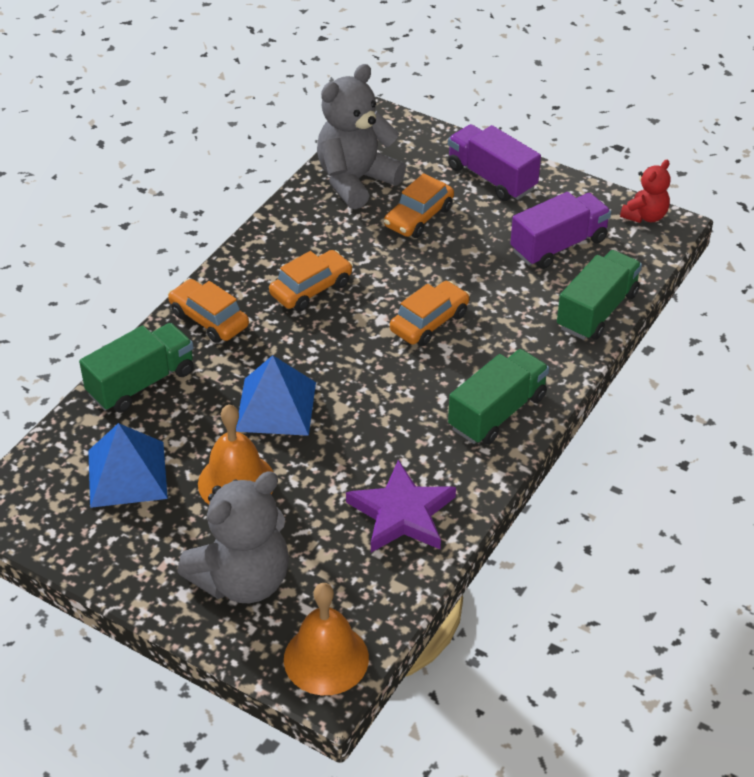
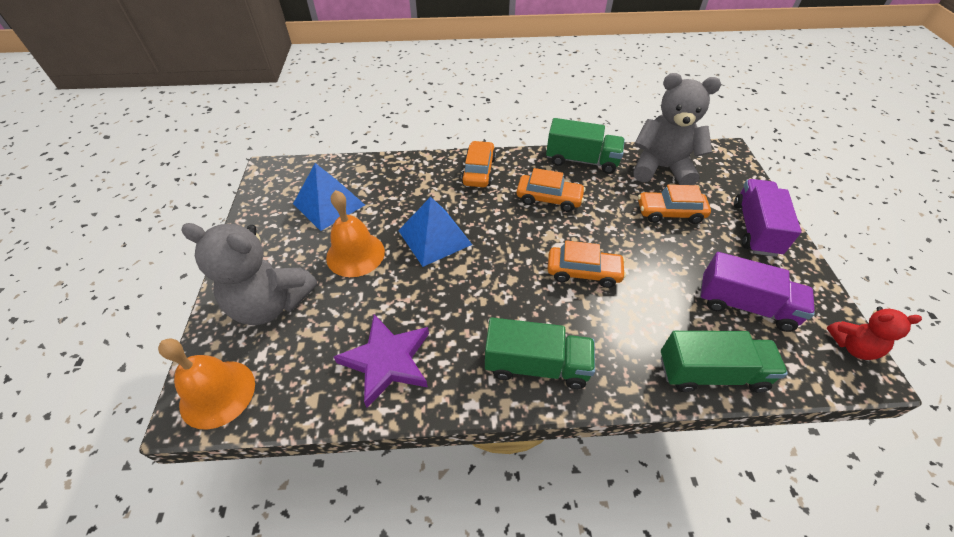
camera: 55 degrees right, 5 degrees up
green truck [79,323,194,413] -> green truck moved to [546,118,625,174]

